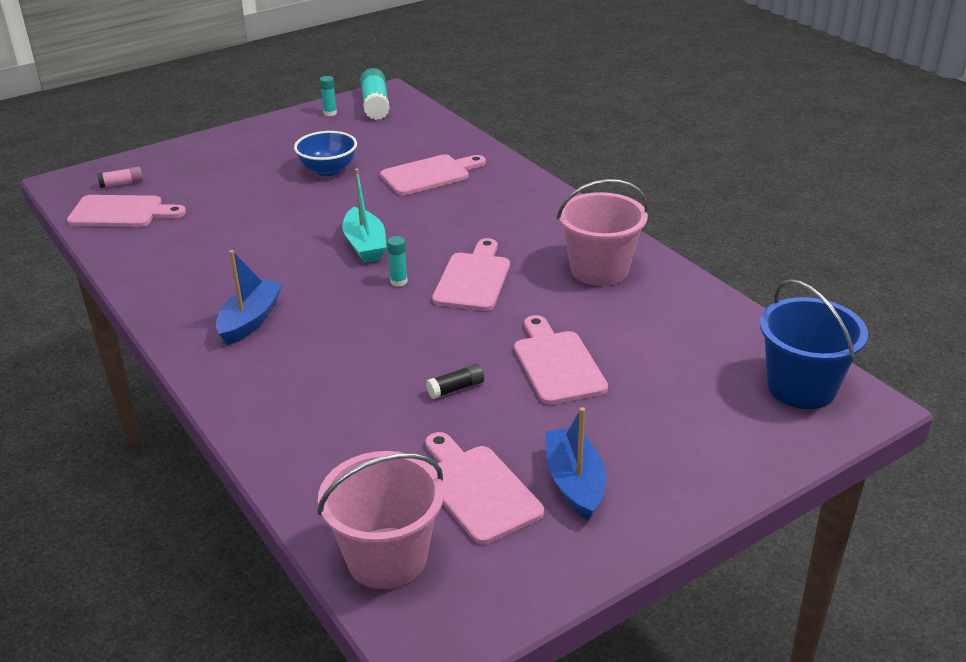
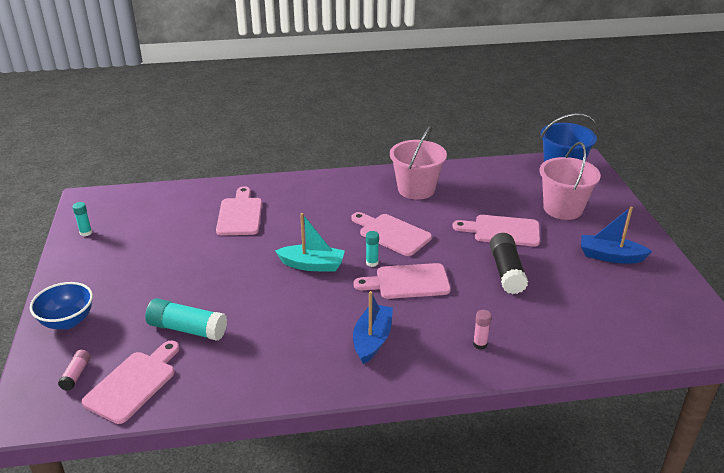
camera: 65 degrees left, 0 degrees up
blue boat [216,250,283,346] -> blue boat turned 60 degrees clockwise [353,291,393,364]
blue bowl [294,131,357,176] -> blue bowl moved to [30,282,93,330]
pink bucket [317,451,444,589] -> pink bucket moved to [539,142,601,220]
turquoise glue stick [360,68,390,120] -> turquoise glue stick moved to [145,298,227,341]
pink cutting board [425,432,544,544] -> pink cutting board moved to [354,263,451,299]
black glue stick [426,364,484,399] -> black glue stick [490,233,528,294], size x1.92
none -> pink glue stick [473,310,491,350]

